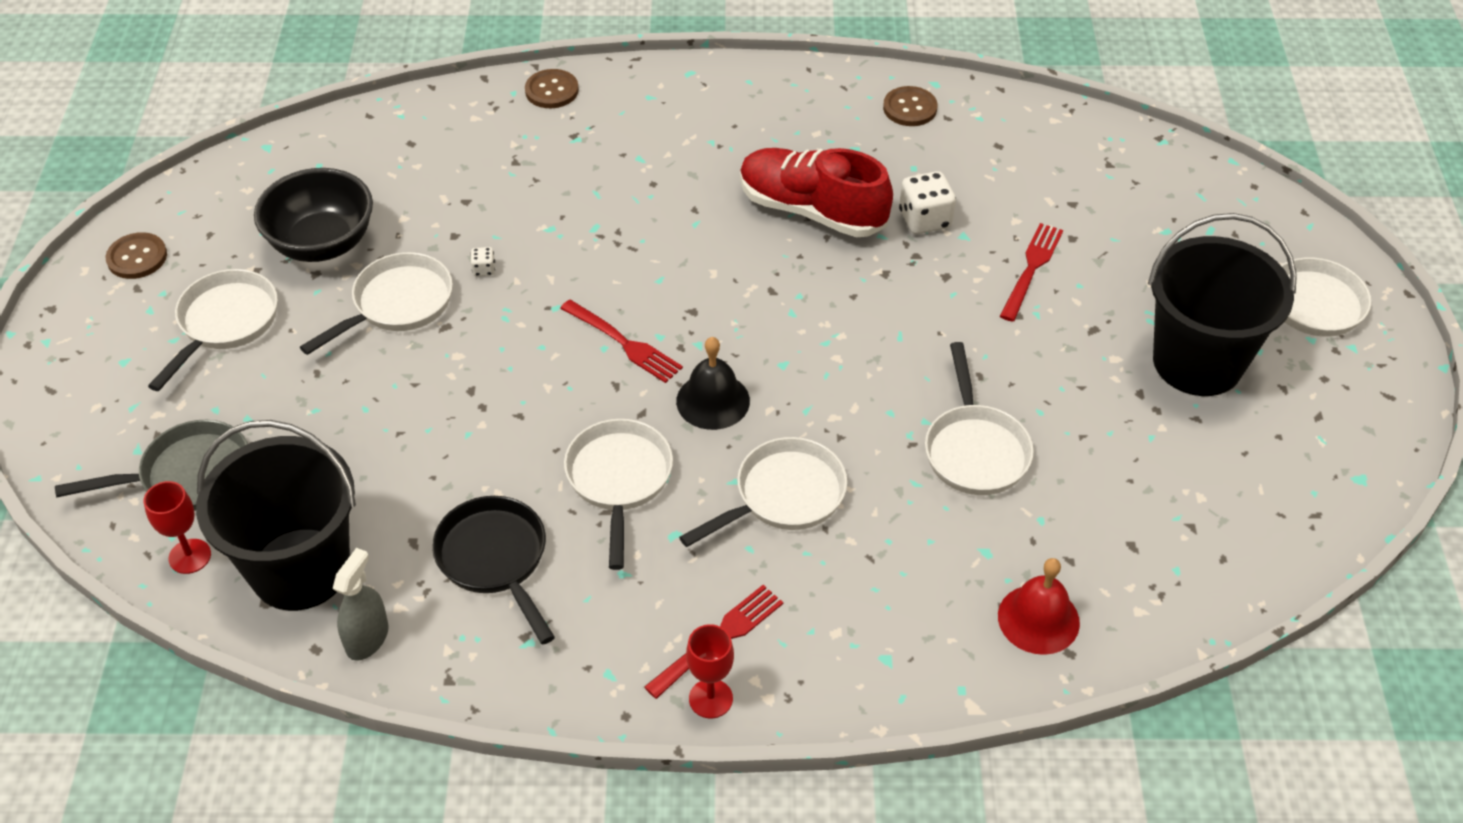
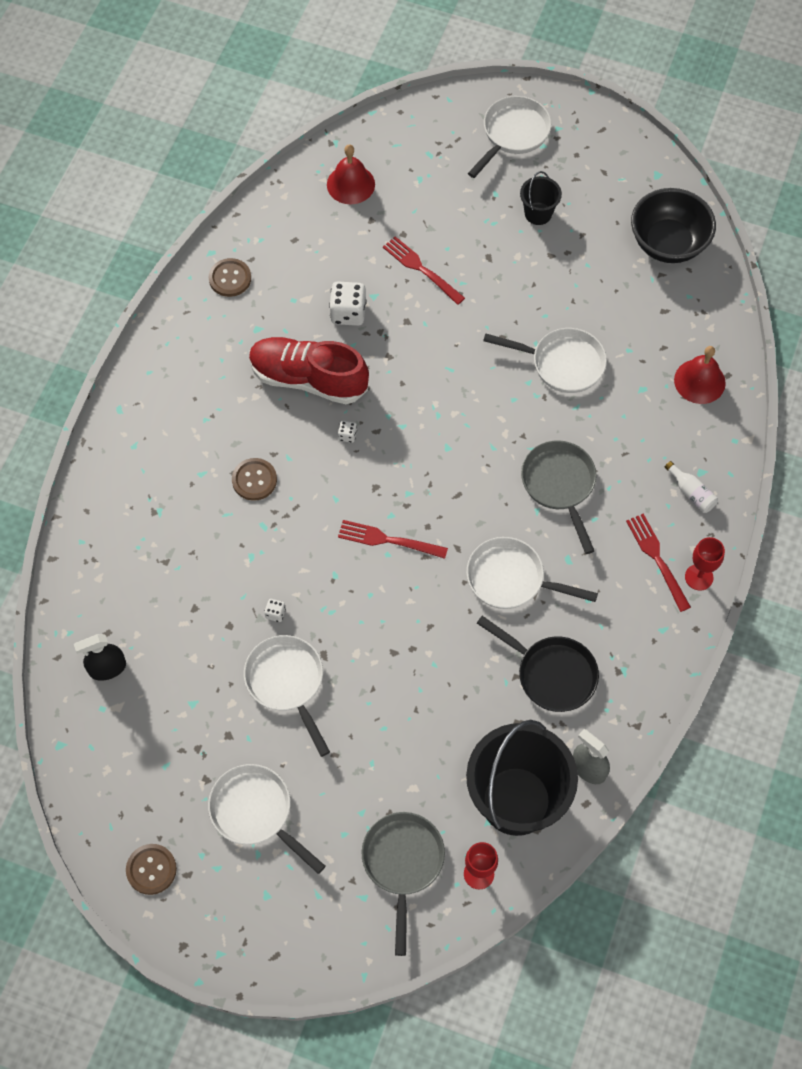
camera: 70 degrees left, 15 degrees up
black bowl [254,168,373,262] -> black bowl moved to [631,188,716,263]
black pan [432,496,555,644] -> black pan turned 135 degrees counterclockwise [477,616,599,712]
brown button [525,69,579,108] -> brown button moved to [232,458,277,501]
red fork [560,300,683,383] -> red fork turned 135 degrees counterclockwise [338,520,448,559]
black bell [676,337,750,430] -> none
white pan [679,437,847,547] -> grey pan [521,440,597,554]
red shoe [740,148,893,237] -> red shoe turned 60 degrees clockwise [249,337,369,404]
black bucket [1148,213,1297,396] -> black bucket [520,171,562,225], size x0.45
none -> black spray bottle [74,634,126,681]
none -> red bell [327,144,375,205]
none -> white dice [338,420,357,443]
none -> white bottle [664,461,718,513]

